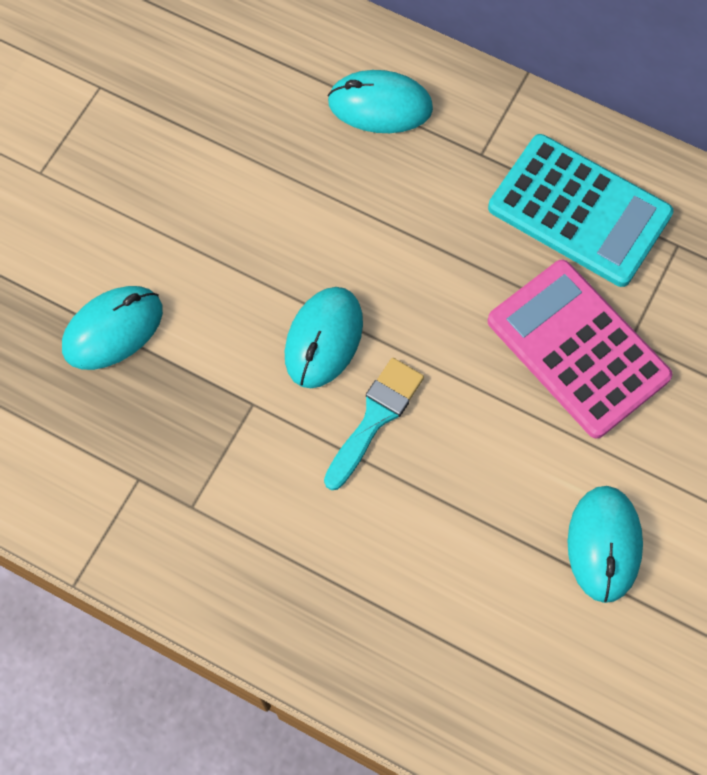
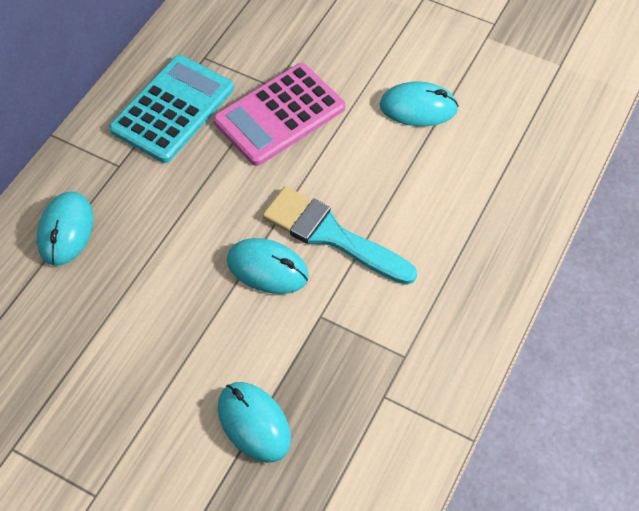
camera: 90 degrees left, 10 degrees down
turquoise brush [324,358,424,490] -> turquoise brush [263,186,417,285], size x1.50

